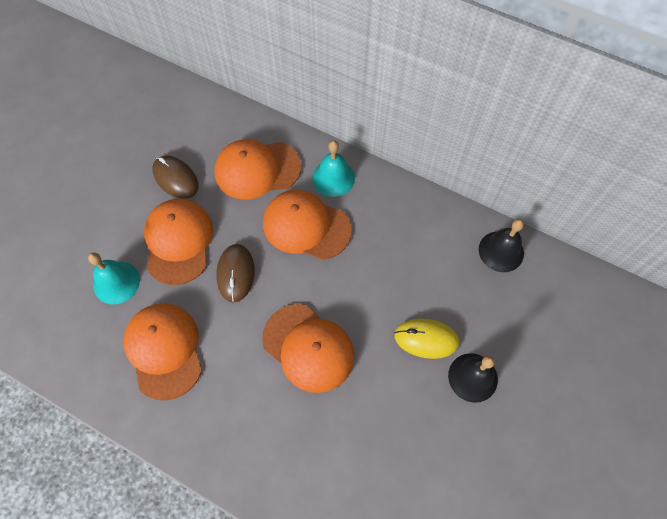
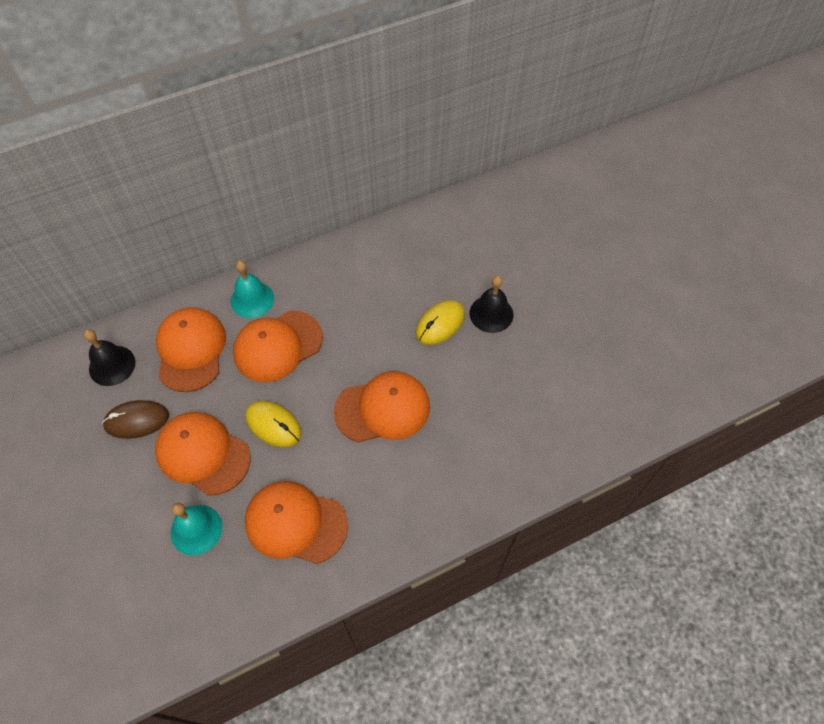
camera: 55 degrees left, 5 degrees down
orange cap [215,139,301,200] -> orange cap turned 150 degrees clockwise [156,307,226,392]
brown mouse [216,244,255,303] -> yellow mouse [245,401,301,447]
black bell [479,219,524,272] -> black bell moved to [84,329,135,386]

